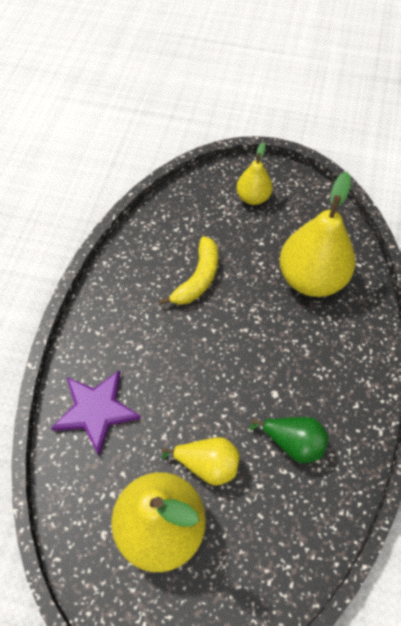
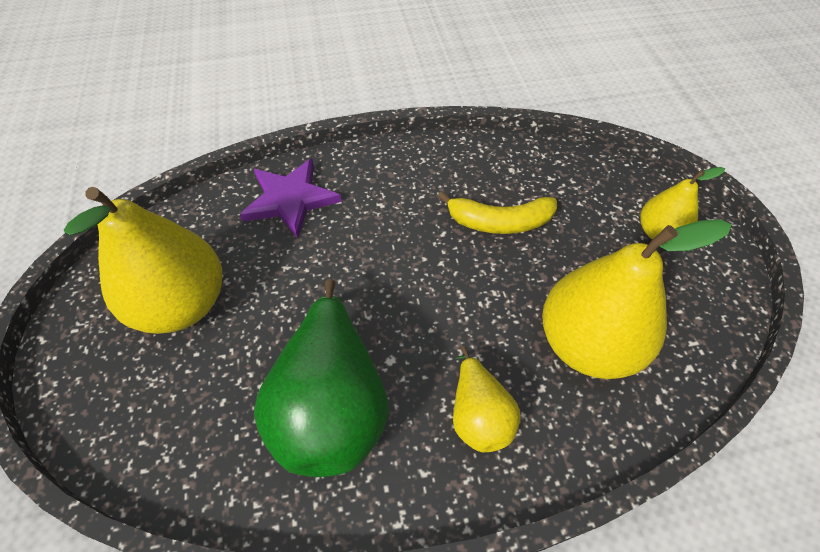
camera: 65 degrees right, 5 degrees down
yellow pear [161,437,240,486] -> yellow pear moved to [453,346,520,452]
green pear [249,417,328,463] -> green pear [254,279,389,477], size x1.85

